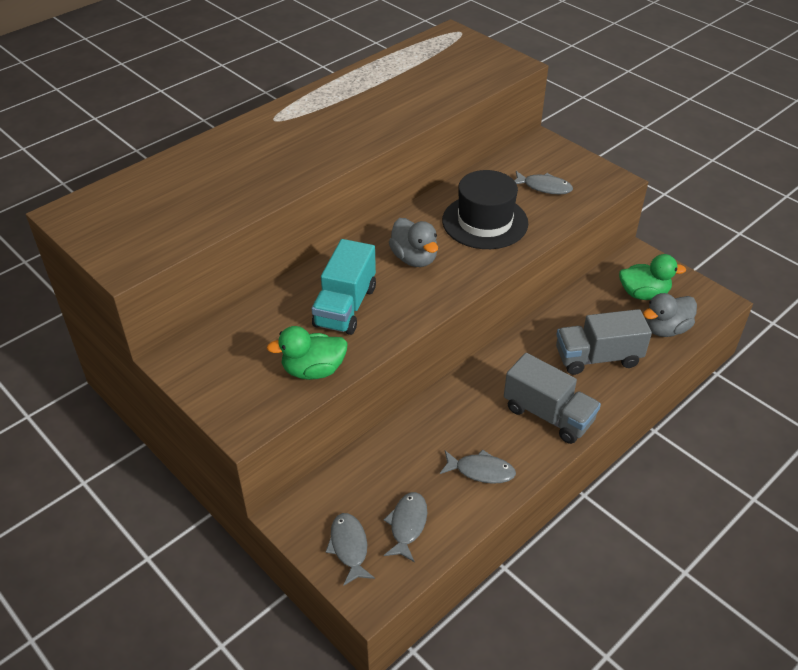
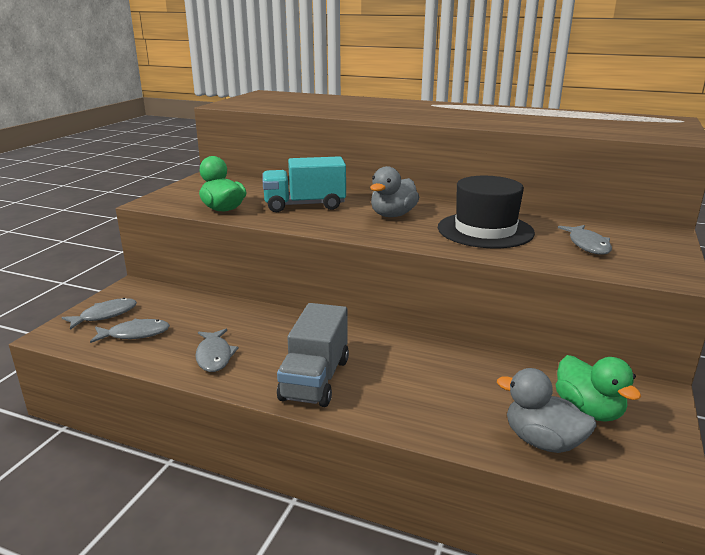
camera: 65 degrees right, 20 degrees down
grey truck [556,309,652,375] -> none

